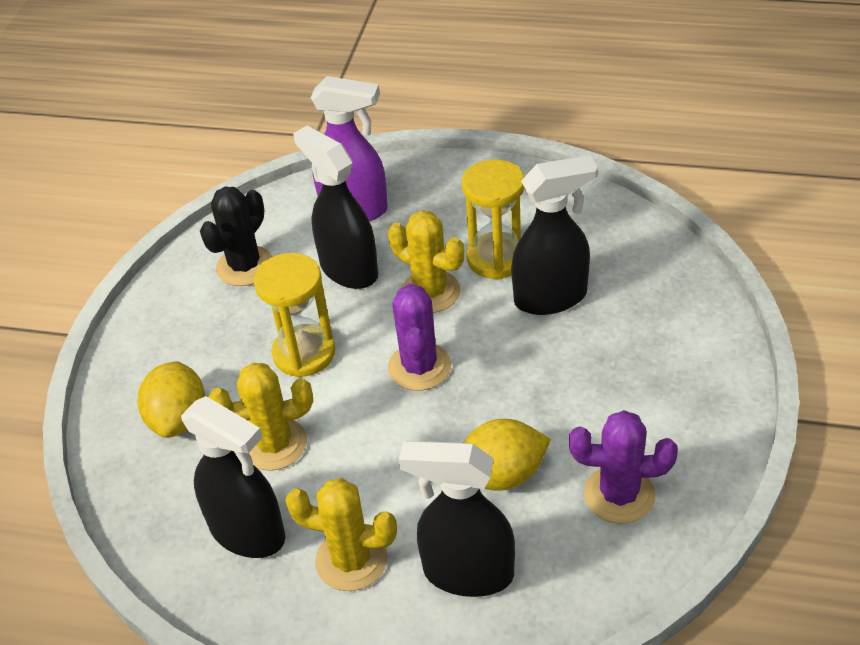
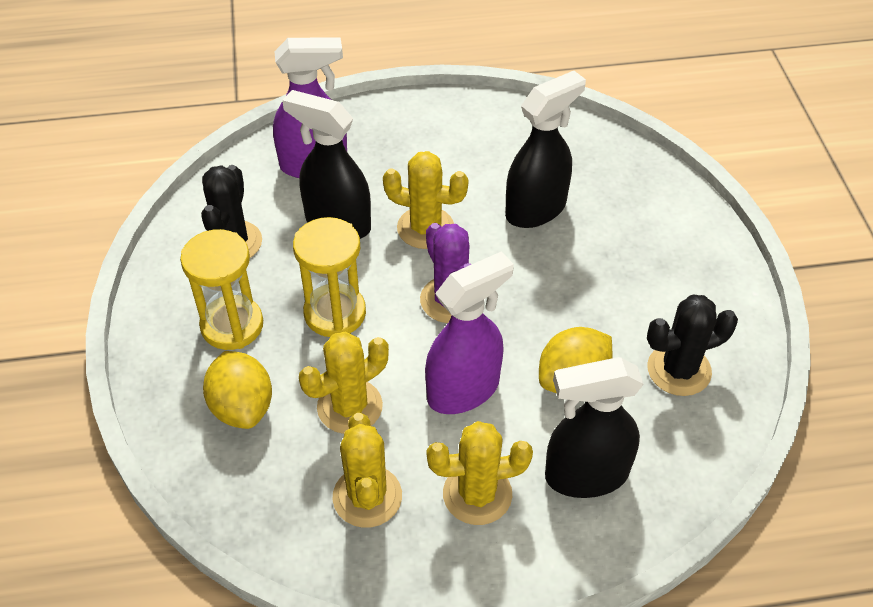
camera: 25 degrees left, 5 degrees up
black spray bottle [181,396,285,558] -> yellow cactus [333,413,402,528]
yellow hourglass [462,159,525,280] -> yellow hourglass moved to [180,229,263,350]
purple cactus [569,410,678,524] -> black cactus [647,295,738,396]
none -> purple spray bottle [425,251,514,414]

